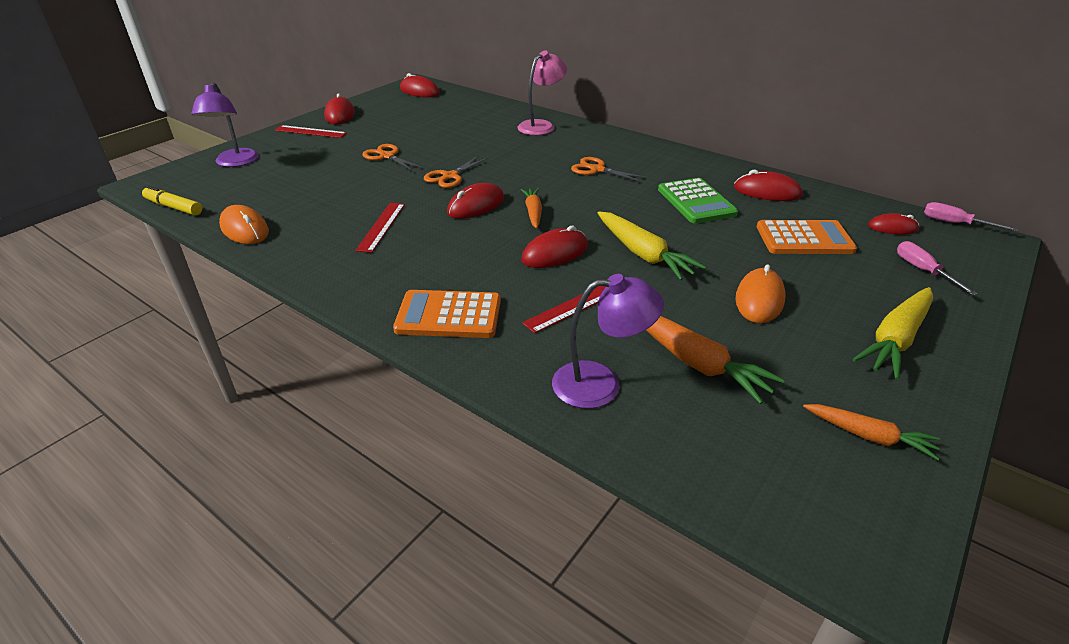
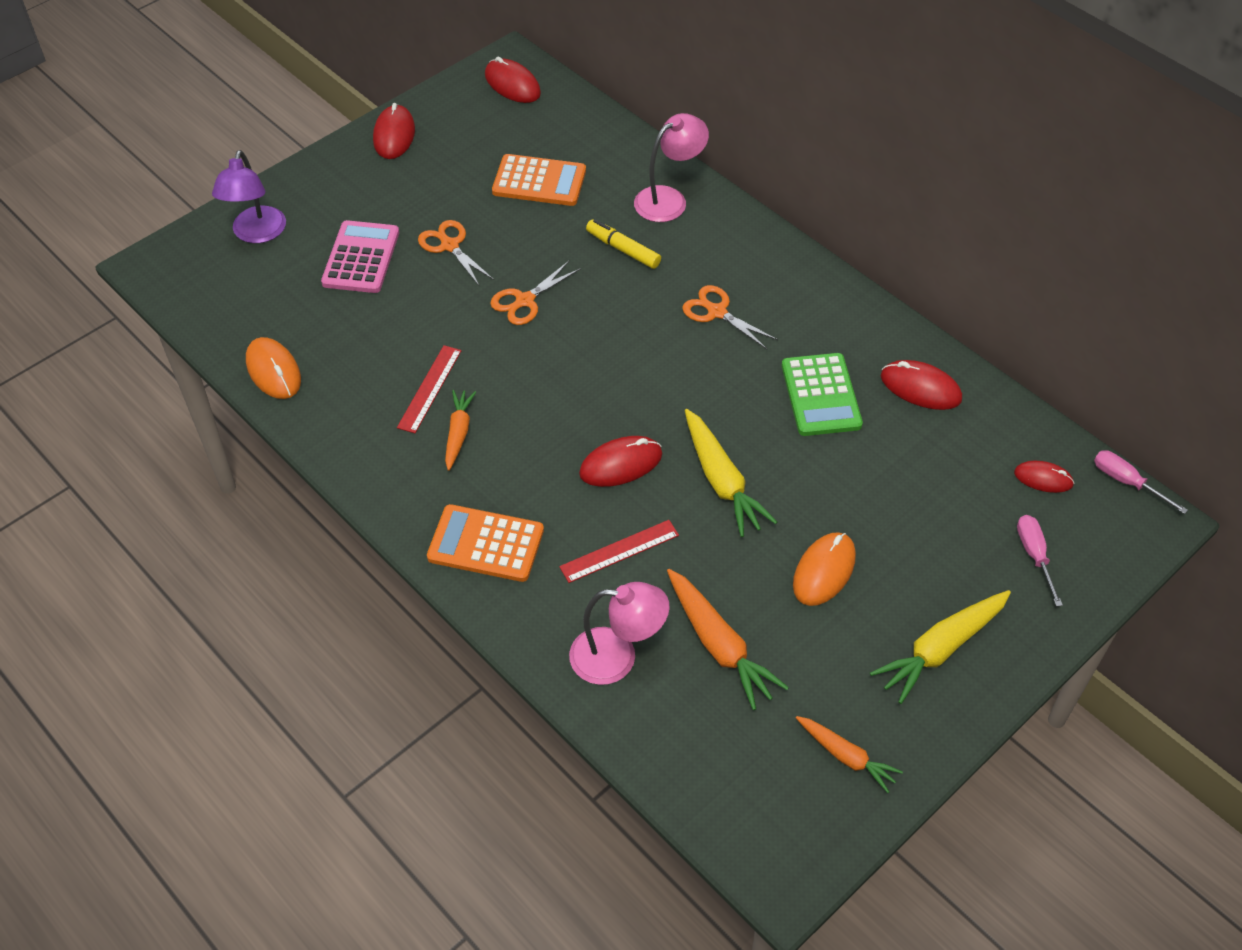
camera: 10 degrees right, 15 degrees up
yellow marker [142,186,202,216] -> yellow marker moved to [586,219,661,269]
red ruler [275,125,347,138] -> none
red mouse [447,183,504,219] -> none
orange carrot [520,188,542,229] -> orange carrot moved to [445,390,476,471]
purple lamp [552,274,664,409] -> pink lamp [569,582,670,685]
orange calculator [756,220,857,254] -> orange calculator moved to [492,154,586,206]
none -> pink calculator [321,220,399,293]

